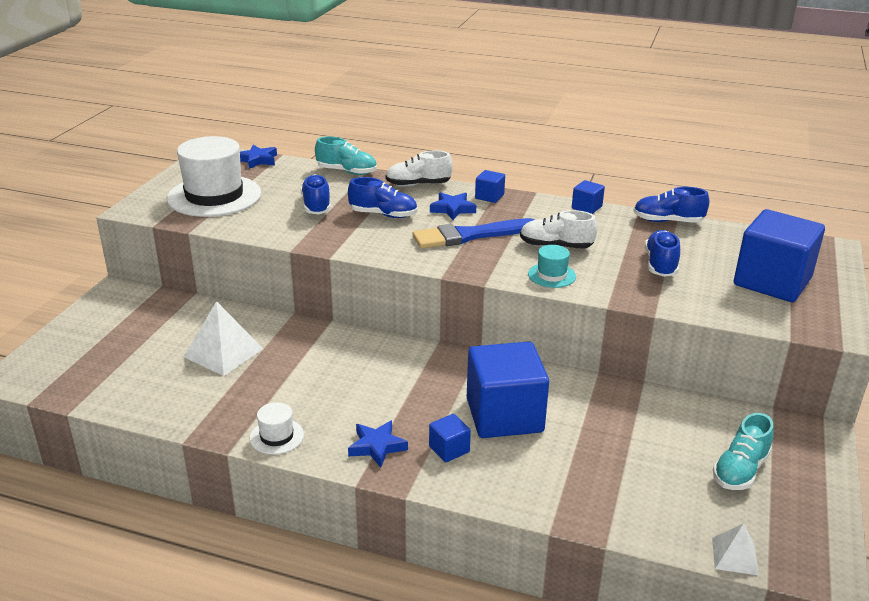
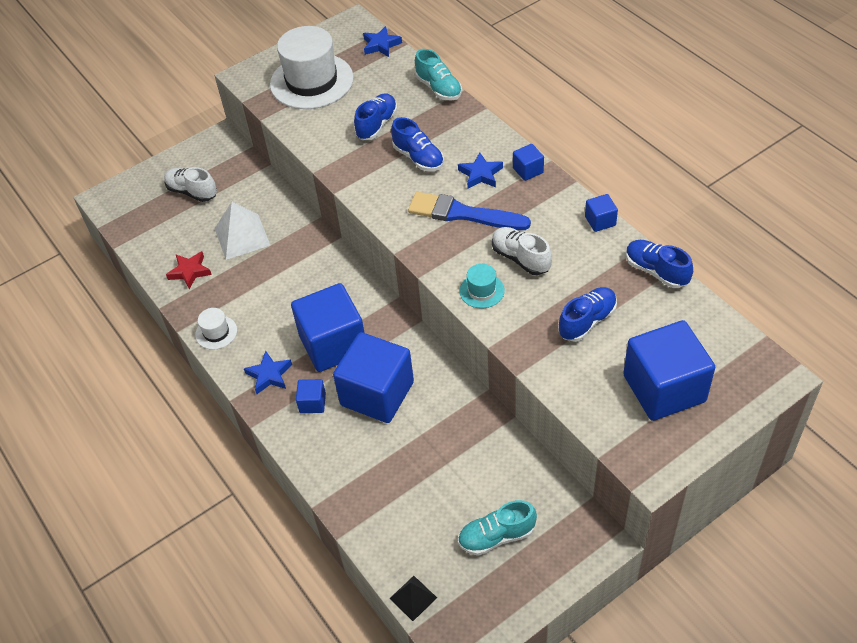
camera: 40 degrees right, 20 degrees up
white shoe [386,150,453,187] -> white shoe moved to [164,167,217,202]
white pyramid [712,523,759,575] -> black pyramid [389,576,437,621]
none -> red star [166,251,212,289]
none -> blue cube [291,283,365,372]

